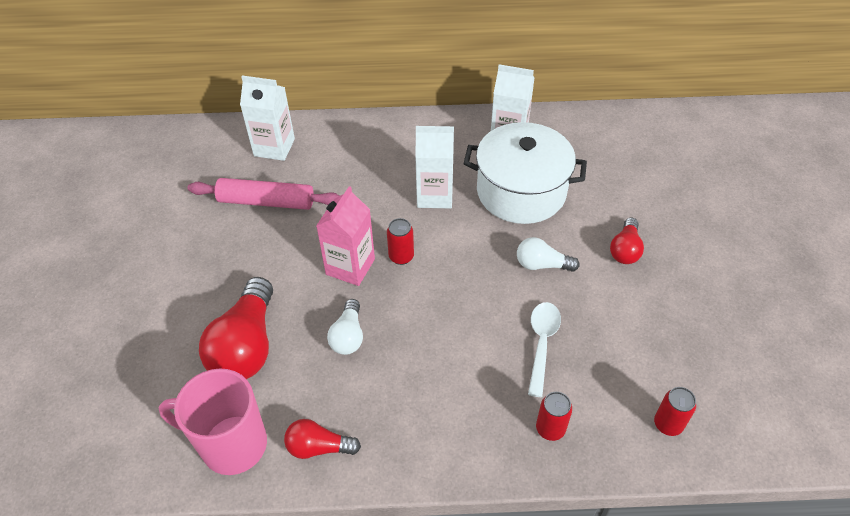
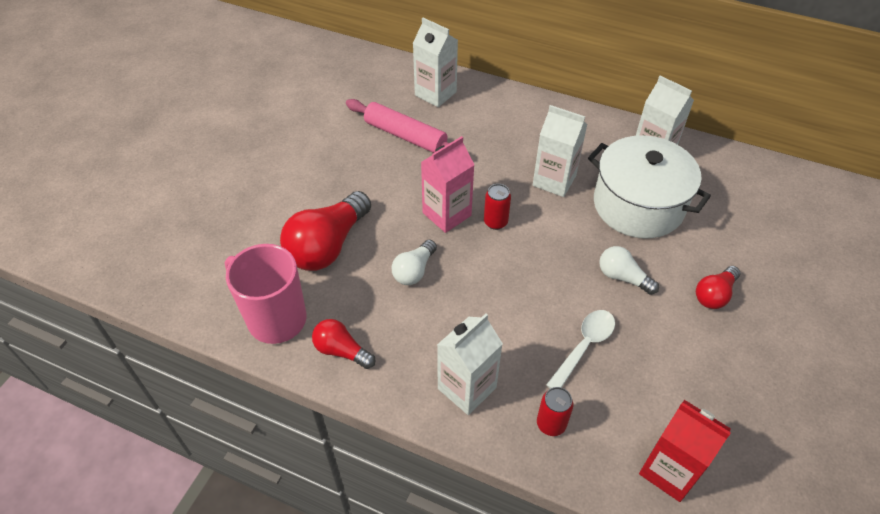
camera: 25 degrees right, 0 degrees up
red can [654,387,696,436] -> red carton [639,400,731,502]
none -> white carton [437,313,503,415]

